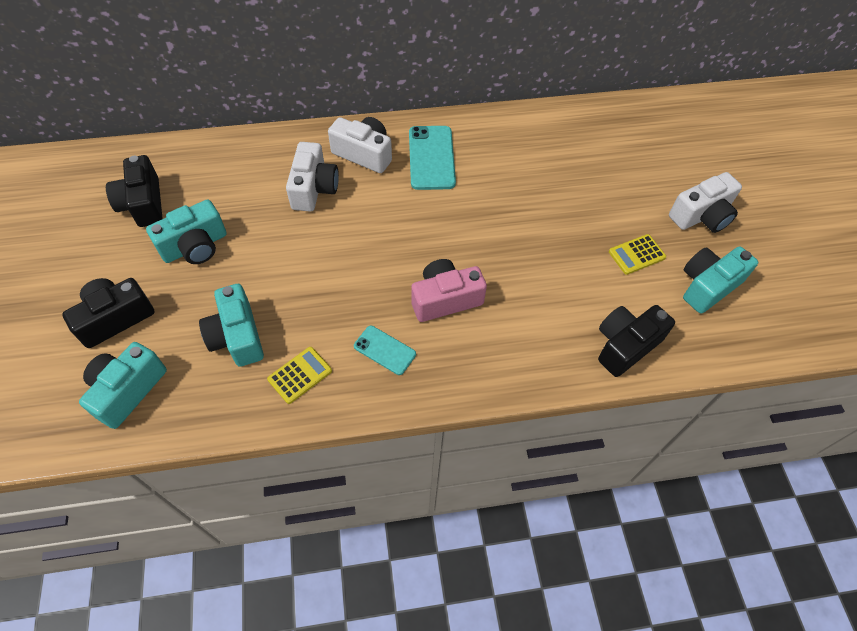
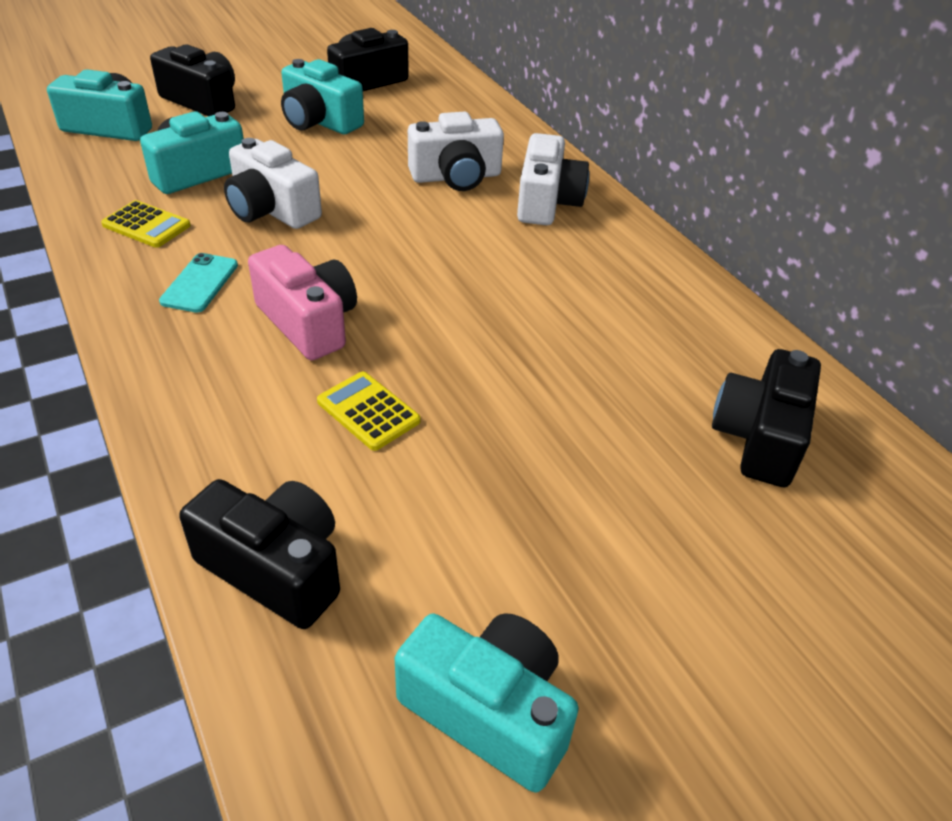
camera: 70 degrees right, 15 degrees down
turquoise phone [409,126,456,190] -> none
yellow calculator [609,234,666,275] -> yellow calculator moved to [317,371,421,451]
white camera [669,172,742,233] -> white camera moved to [224,138,322,229]
none -> black camera [712,349,821,487]

